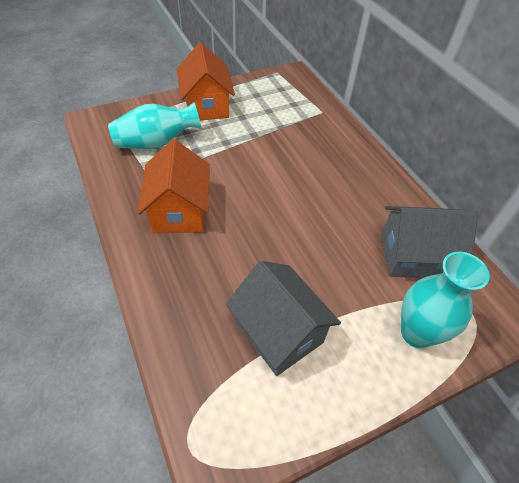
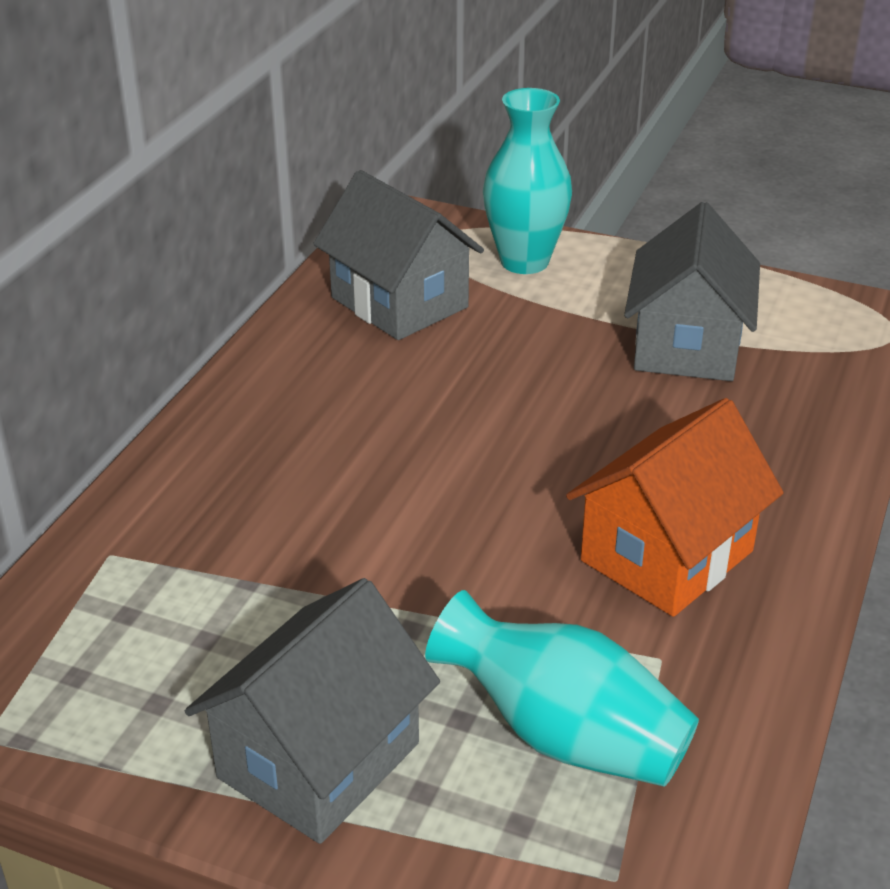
camera: 130 degrees left, 15 degrees down
orange house [177,43,235,120] -> grey house [185,578,440,844]

